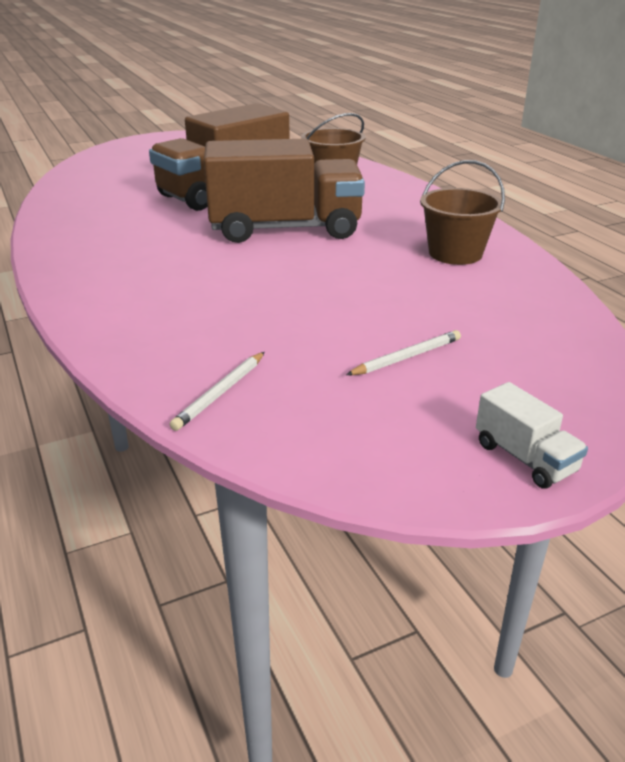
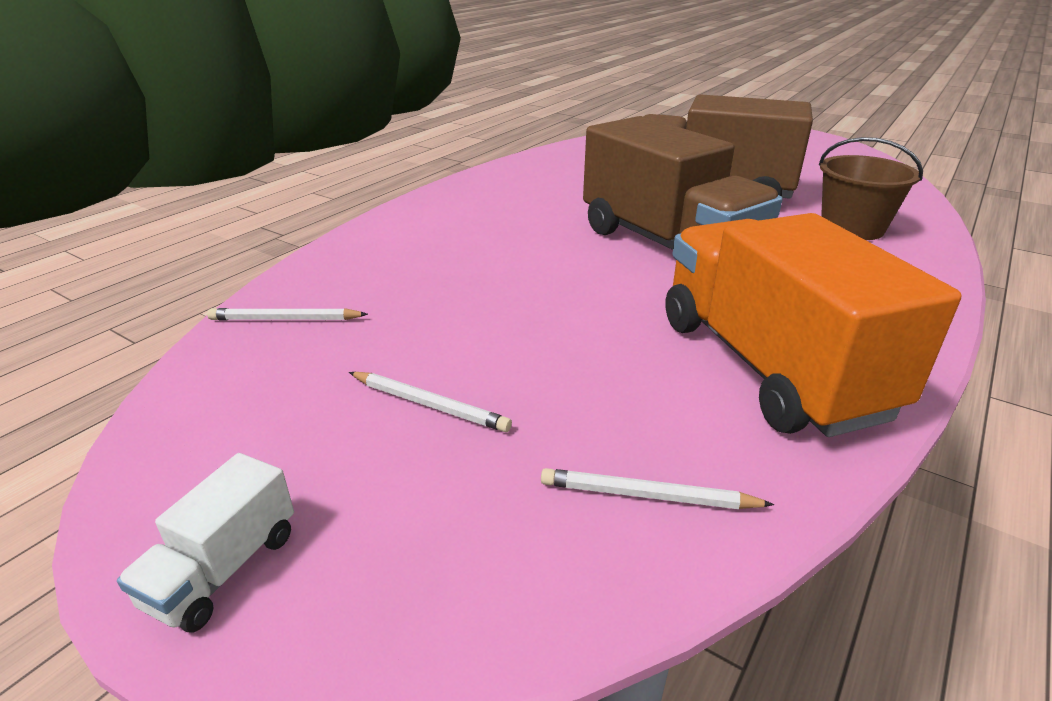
camera: 60 degrees right, 0 degrees up
brown bucket [420,160,505,265] -> orange truck [665,213,962,437]
none -> white pencil [541,468,774,509]

